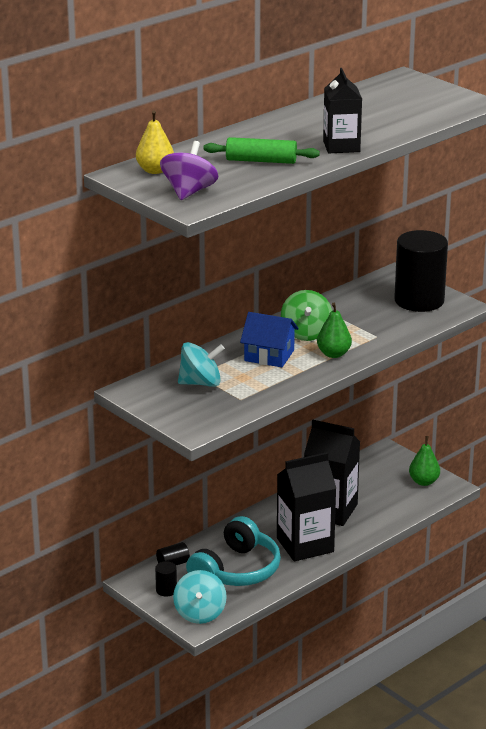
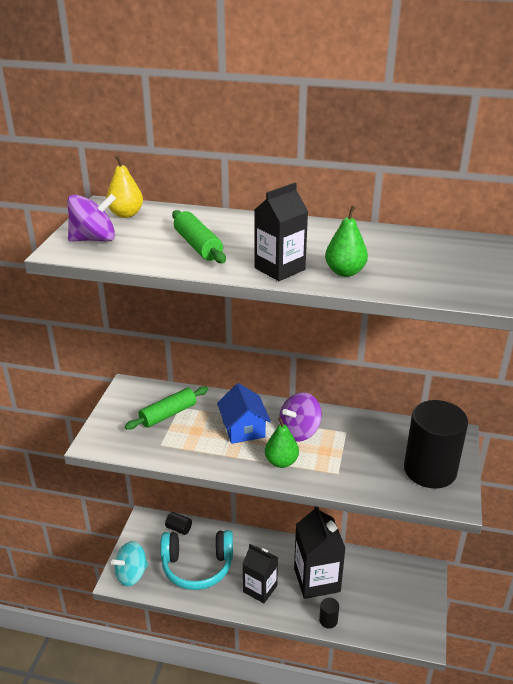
camera: 55 degrees right, 5 degrees up
black cylinder [155,561,177,596] -> black cylinder moved to [319,598,339,629]
turquoise spinning top [178,342,225,387] -> green rolling pin [125,386,208,430]
black carton [277,452,336,561] -> black carton [242,544,278,603], size x0.65
green spinning top [281,290,332,341] -> purple spinning top [279,392,322,442]
green pear [409,436,440,486] -> green pear moved to [325,206,368,277]

